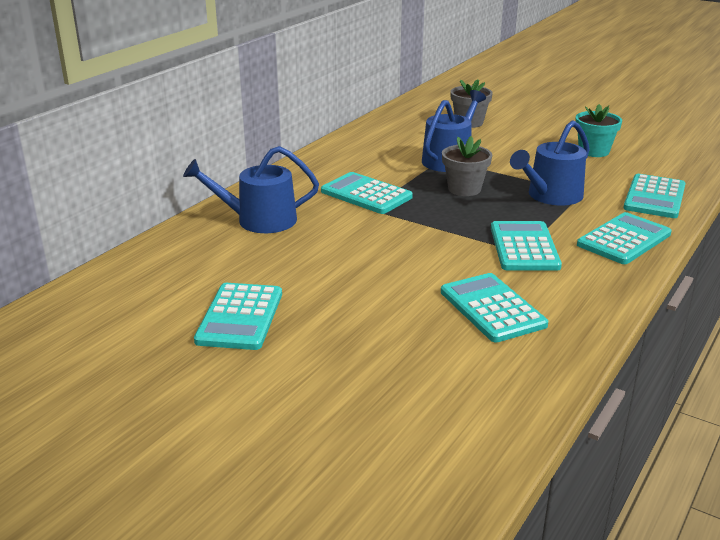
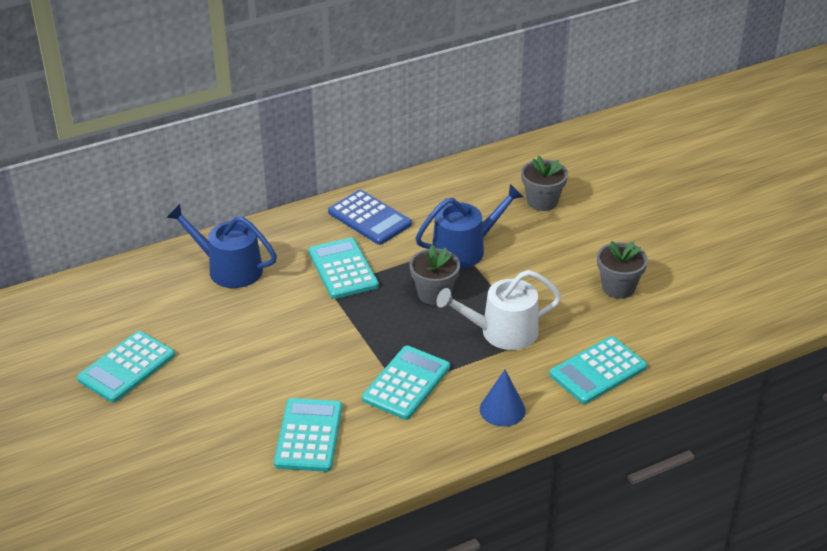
camera: 30 degrees right, 10 degrees up
blue watering can [510,120,590,206] -> white watering can [436,270,562,350]
turquoise flower pot [575,104,622,157] -> grey flower pot [597,241,648,299]
turquoise calculator [577,212,672,264] -> blue cone [480,370,526,427]
none -> blue calculator [328,190,412,245]

